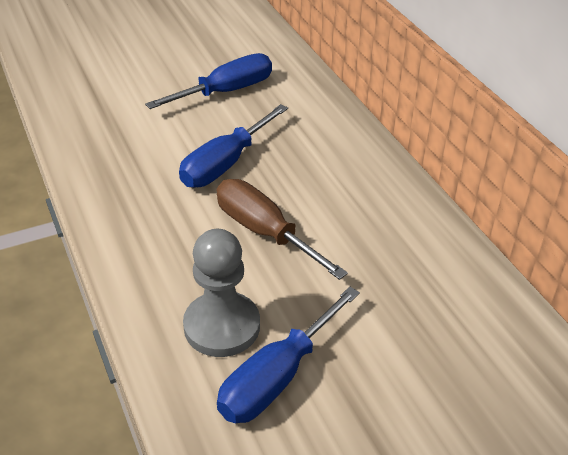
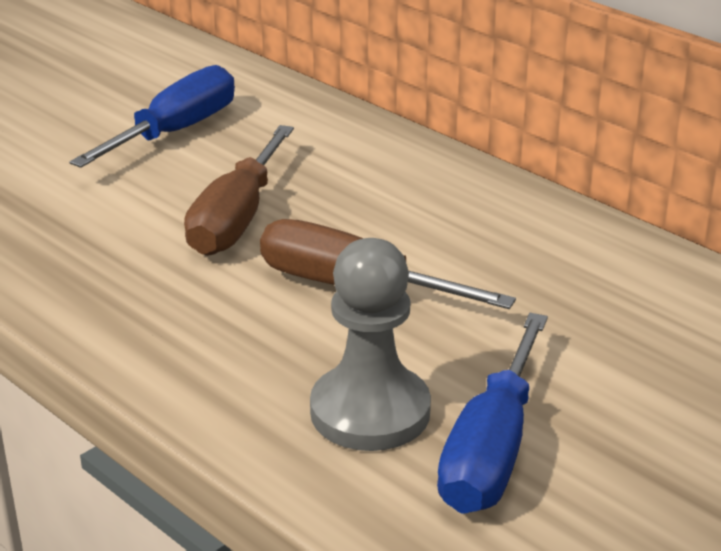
camera: 20 degrees left, 10 degrees down
blue screwdriver [179,104,288,188] -> brown screwdriver [184,125,294,256]

